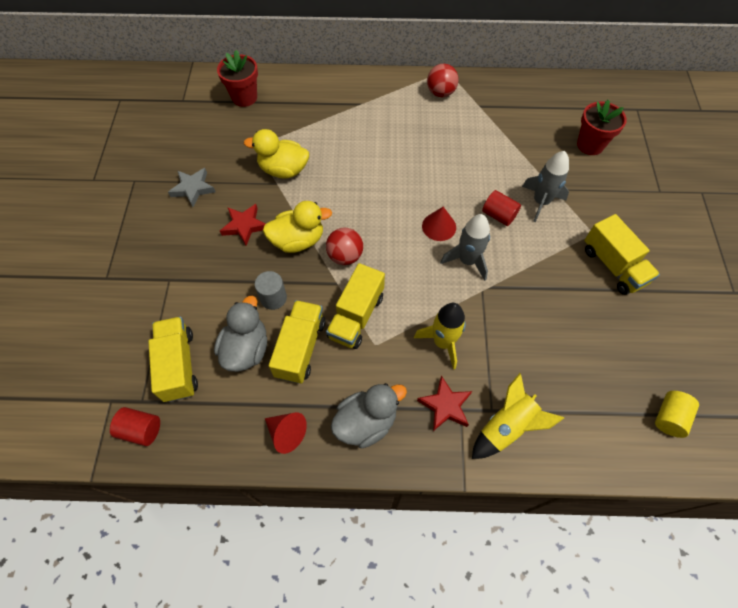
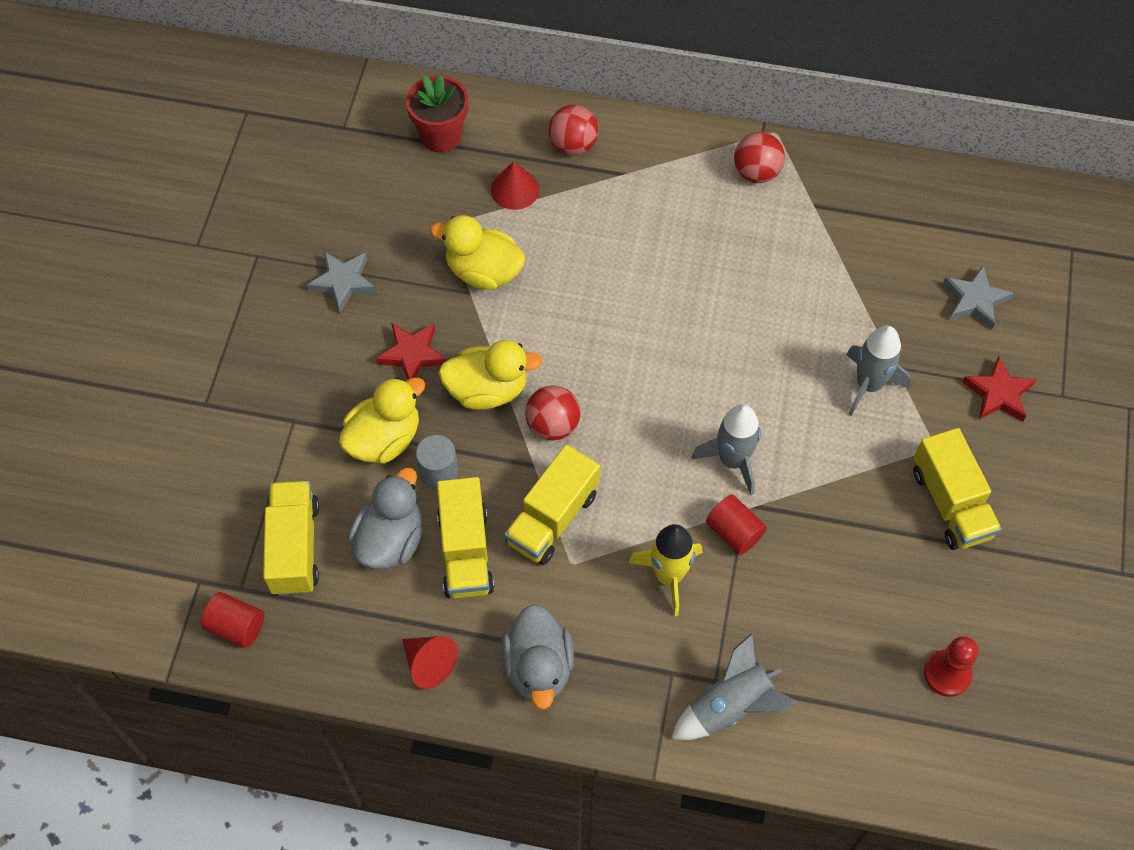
camera: 10 degrees right, 0 degrees up
yellow truck [269,300,325,384] -> yellow truck turned 150 degrees clockwise [437,477,494,599]
grey duck [331,383,407,448] -> grey duck turned 105 degrees clockwise [502,604,574,710]
red star [417,376,472,431] -> red star moved to [962,356,1036,421]
red cone [422,207,456,241] -> red cone moved to [491,161,539,210]
yellow rocket [472,373,564,459] -> grey rocket [671,633,797,740]
red cylinder [482,190,521,226] -> red cylinder moved to [706,495,767,555]
red flower pot [577,100,627,155] -> grey star [943,266,1014,330]
yellow cylinder [655,391,699,438] -> none
none -> yellow duck [339,377,425,464]
none -> red ball [548,105,598,156]
none -> red pawn [924,636,978,697]

